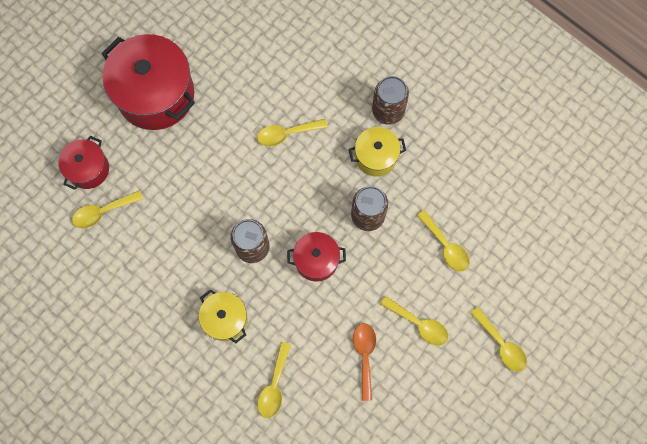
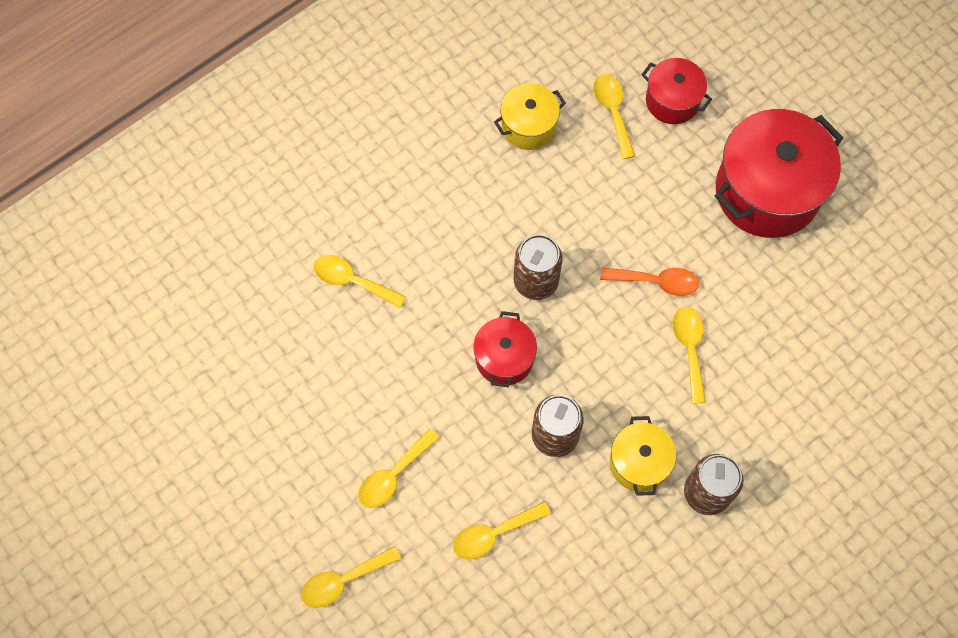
camera: 100 degrees right, 5 degrees down
yellow pot [199,289,248,343] -> yellow pot moved to [494,83,566,150]
orange spoon [353,323,376,401] -> orange spoon moved to [600,267,699,296]

